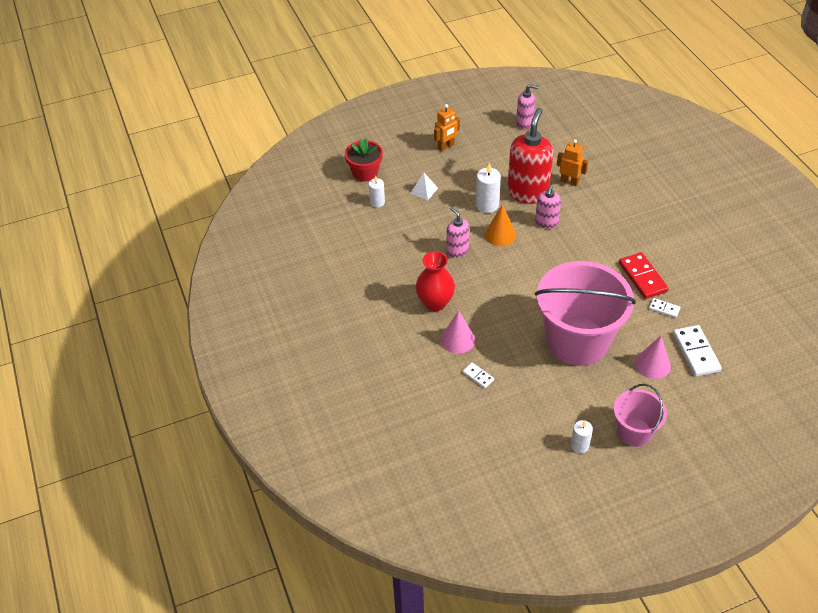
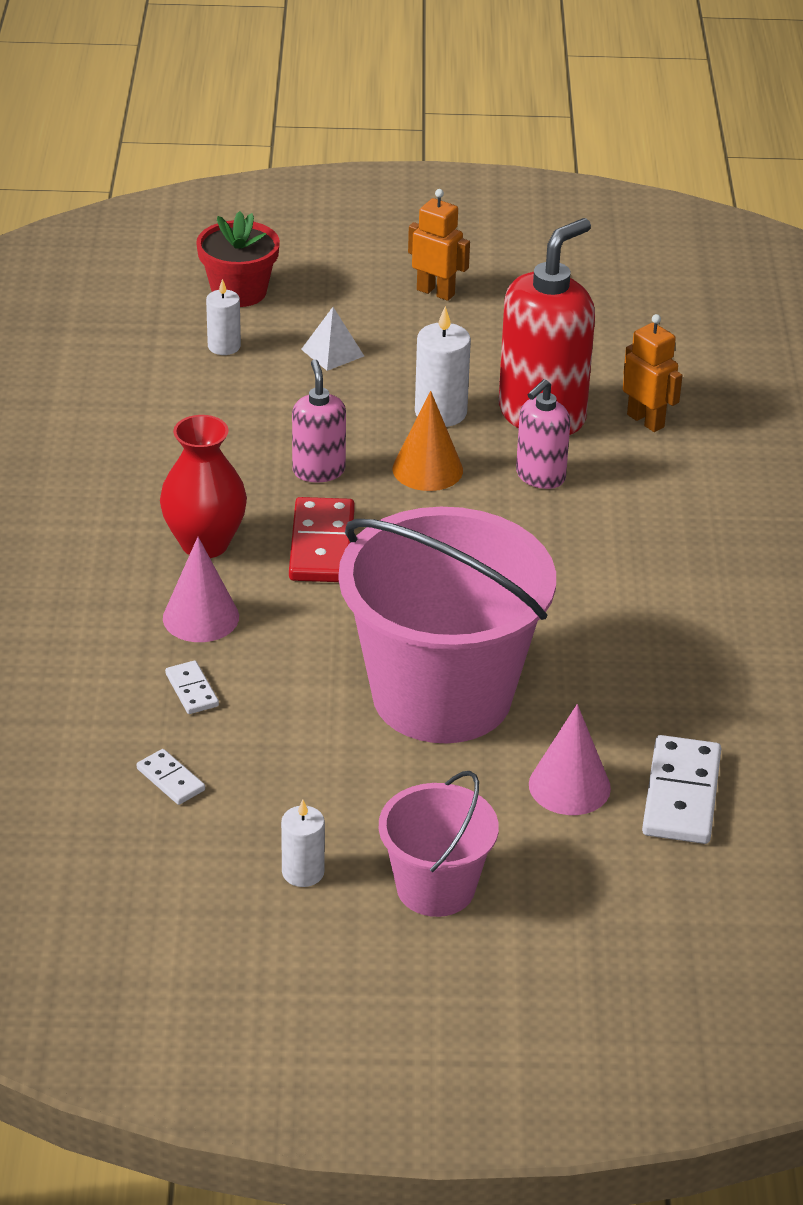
camera: 20 degrees right, 10 degrees down
orange robot [434,104,460,151] -> orange robot turned 135 degrees counterclockwise [408,189,470,301]
pink soap dispenser [516,84,539,129] -> none
red domino [619,252,669,299] -> red domino moved to [289,497,355,582]
white domino [649,298,681,318] -> white domino moved to [137,749,205,805]

